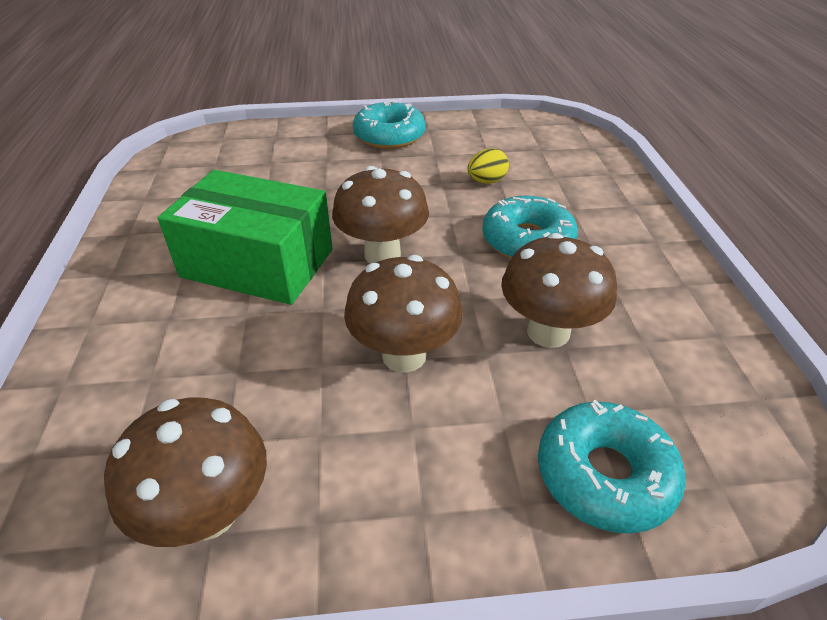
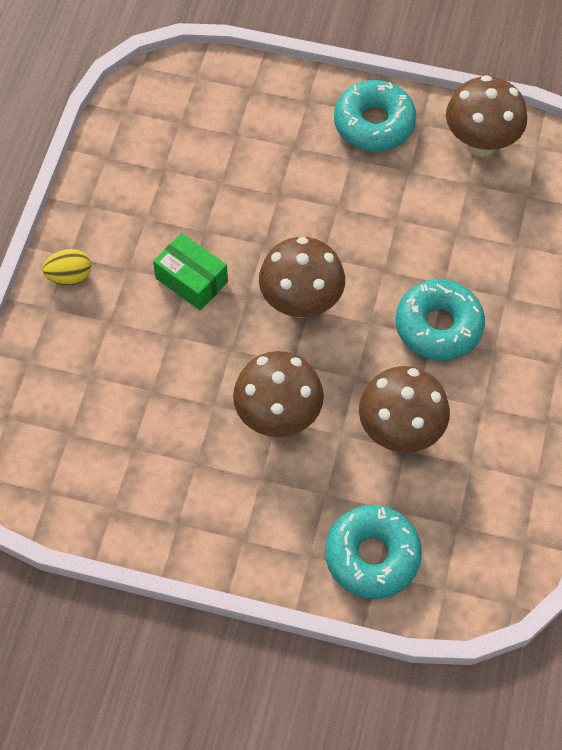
camera: 20 degrees right, 20 degrees up
brown mushroom [104,398,267,547] -> brown mushroom moved to [446,75,527,156]
green box [158,170,333,305] -> green box [153,233,228,310], size x0.53
yellow egg [467,148,509,183] -> yellow egg moved to [42,249,91,285]

